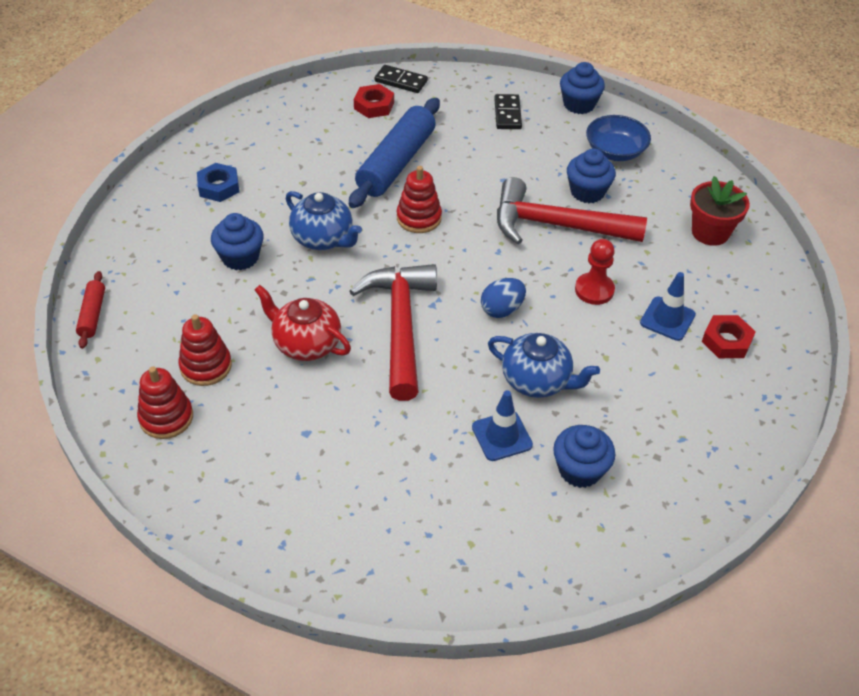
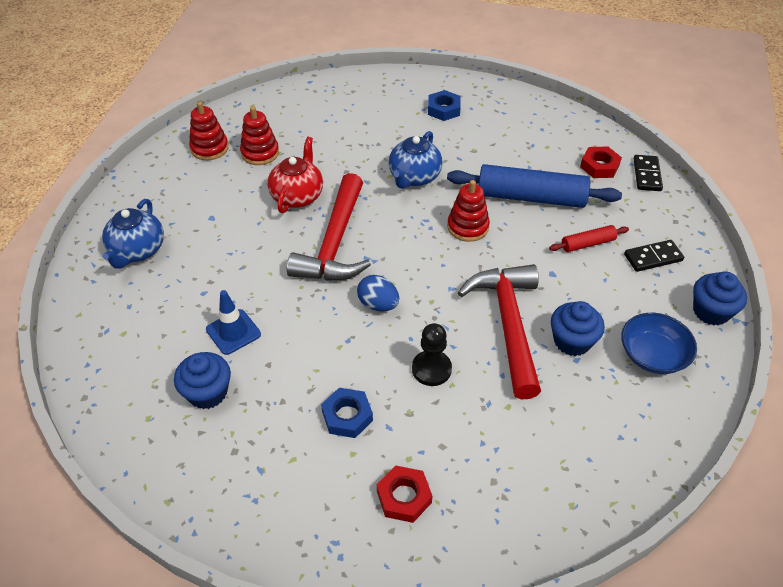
camera: 75 degrees right, 0 degrees up
red rolling pin [76,271,105,349] -> red rolling pin moved to [549,225,629,252]
blue cupcake [211,213,264,271] -> none
red hammer [349,264,437,401] -> red hammer turned 120 degrees clockwise [287,173,371,281]
blue teapot [488,333,600,398] -> blue teapot moved to [102,199,164,269]
red pawn [575,239,615,305] -> black pawn [412,323,452,386]
blue traffic cone [640,272,696,341] -> none
red flower pot [690,176,750,246] -> none
none -> blue nut [321,388,373,438]

